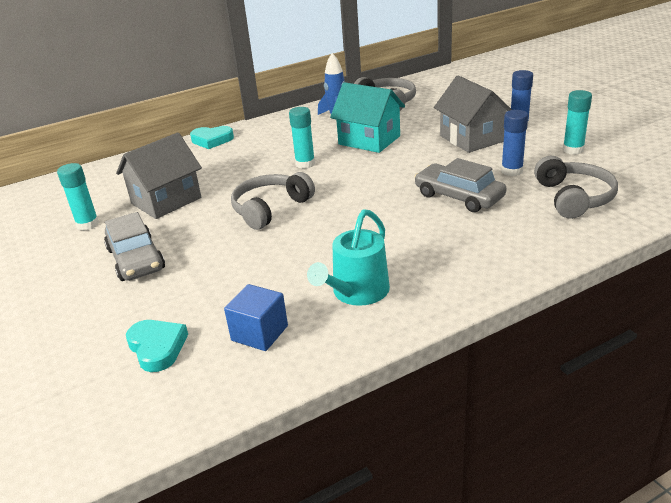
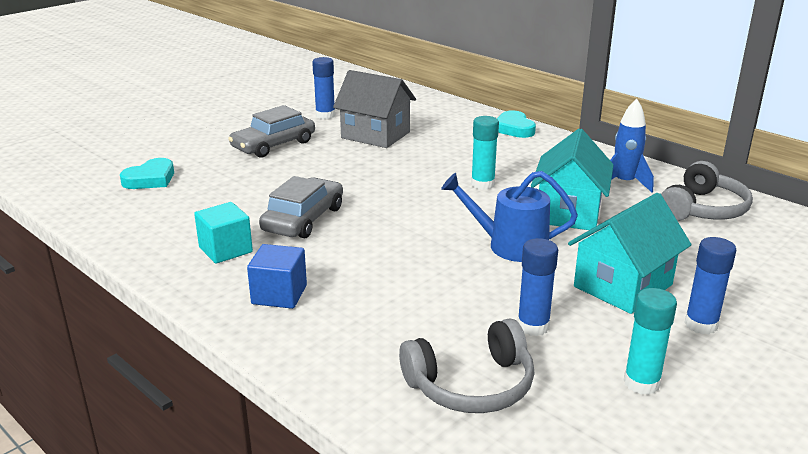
camera: 70 degrees right, 5 degrees down
turquoise glue stick [57,163,99,231] -> blue glue stick [312,57,335,119]
blue cube [224,284,288,351] -> blue cube moved to [247,244,307,309]
grey headphones [231,172,315,230] -> none
turquoise watering can [307,209,390,306] -> turquoise cube [194,202,253,264]
grey car [414,158,507,212] -> grey car moved to [259,176,343,239]
grey house [434,75,512,153] -> turquoise house [568,193,692,314]
none -> blue watering can [441,171,578,262]

